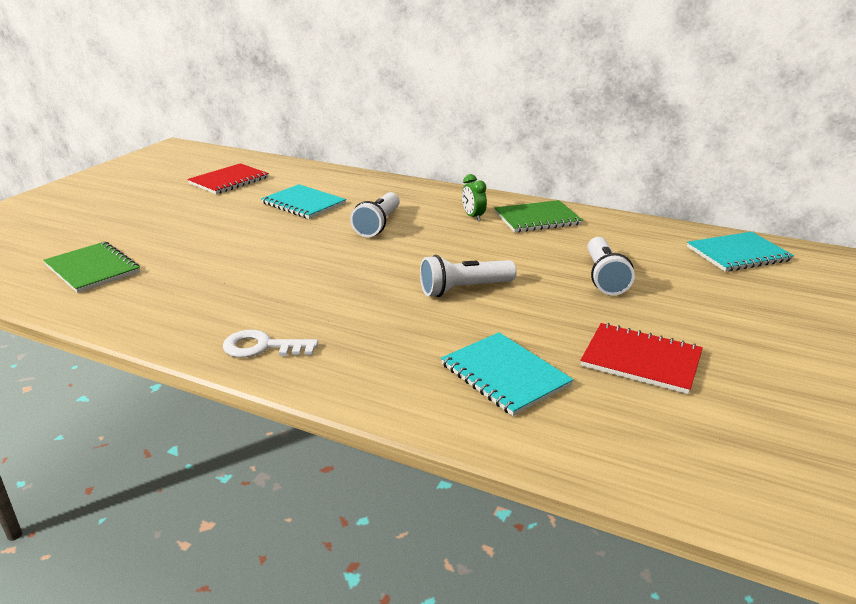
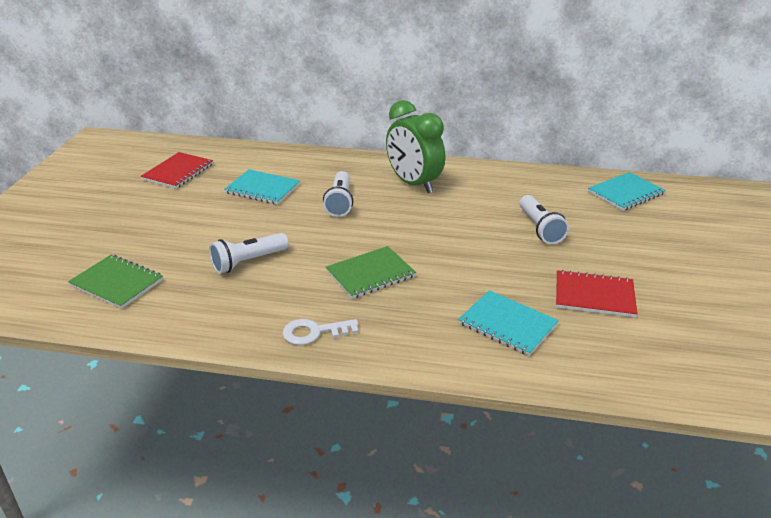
camera: 15 degrees left, 5 degrees up
white flashlight [420,255,517,297] -> white flashlight moved to [209,233,289,274]
green clock [462,174,487,221] -> green clock [386,100,445,193], size x2.34
green notebook [495,200,583,232] -> green notebook moved to [326,246,416,299]

